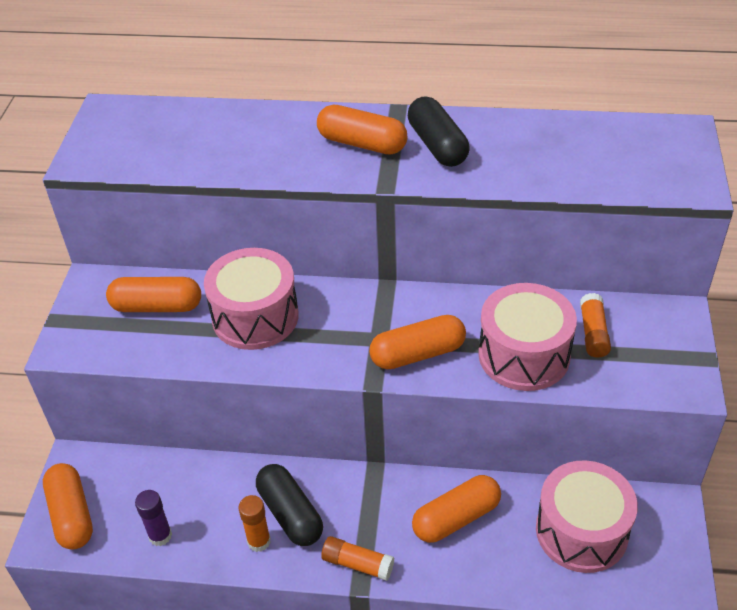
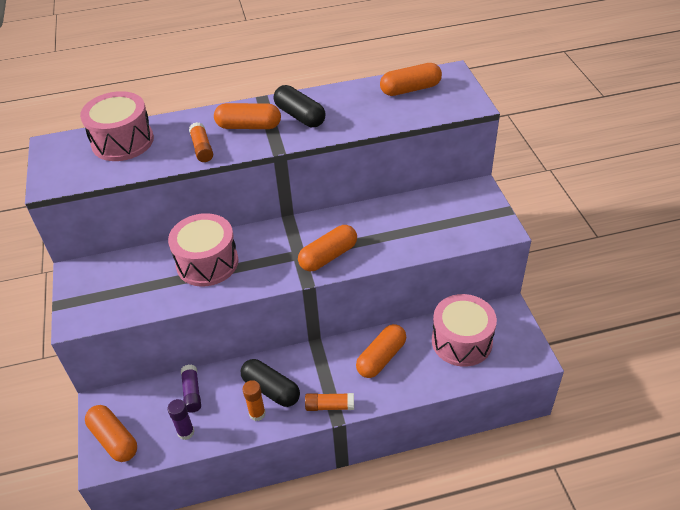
camera: 20 degrees left, 0 degrees up
orange capsule [106,277,201,312] -> orange capsule moved to [380,63,442,96]
pink drum [478,283,577,391] -> pink drum moved to [80,91,154,161]
orange glue stick [580,293,611,358] -> orange glue stick moved to [189,122,213,162]
none -> purple glue stick [181,365,201,413]

